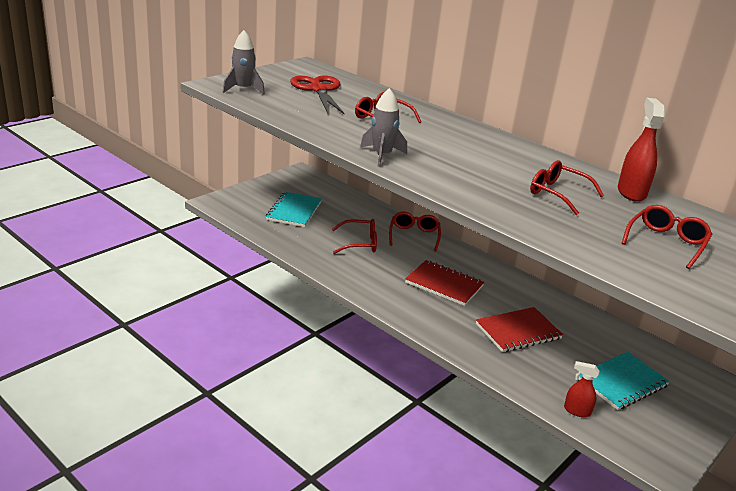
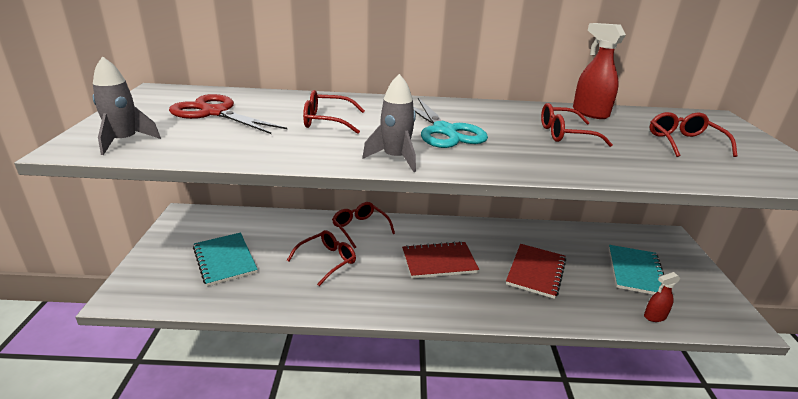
camera: 40 degrees left, 0 degrees up
none -> turquoise scissors [413,98,488,148]

